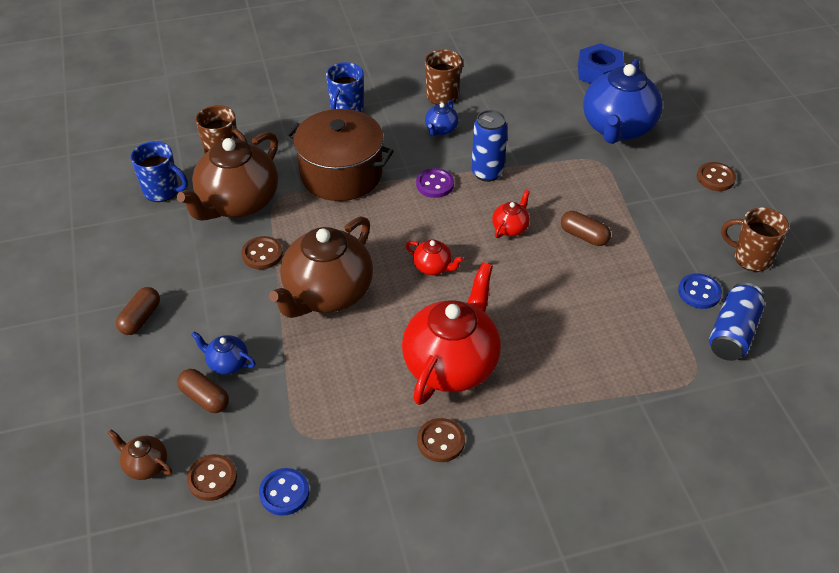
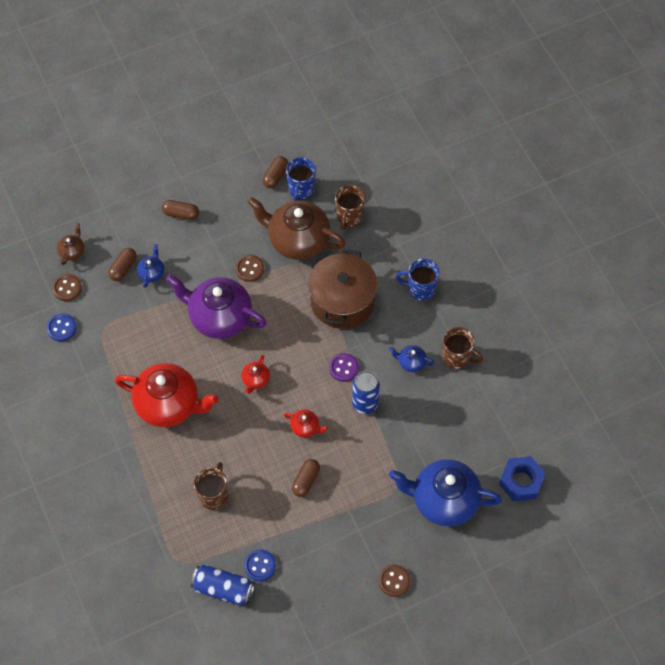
camera: 80 degrees right, 15 degrees up
brown teapot [269,216,373,318] -> purple teapot [166,274,267,339]
brown button [417,418,465,462] -> none
brown mug [721,207,789,272] -> brown mug moved to [194,462,228,510]
none -> brown capsule [263,156,288,188]

